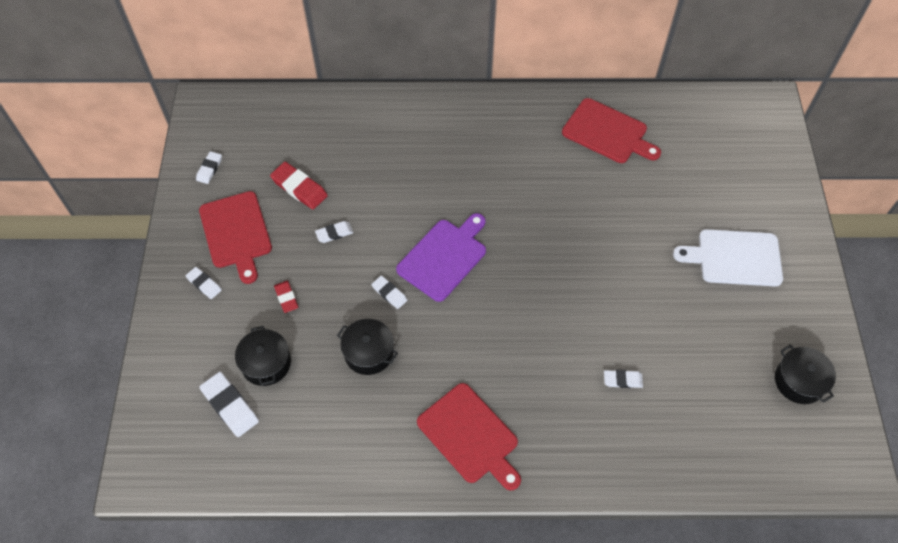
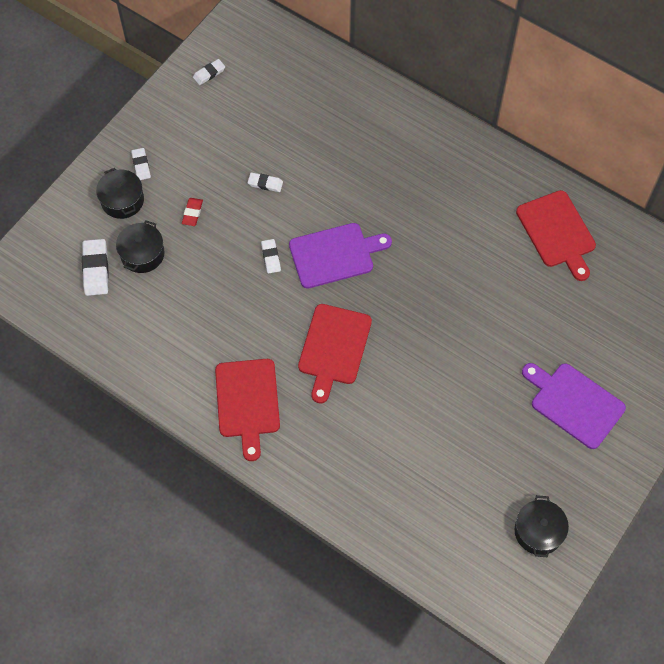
camera: 35 degrees right, 5 degrees up
red cutting board [199,191,272,284] -> red cutting board moved to [298,304,372,404]
red eraser [270,162,328,210] -> none
black pot [337,319,398,375] -> black pot moved to [96,168,144,219]
white eraser [604,370,643,388] -> none
white cutting board [673,229,783,287] -> purple cutting board [522,363,626,449]

